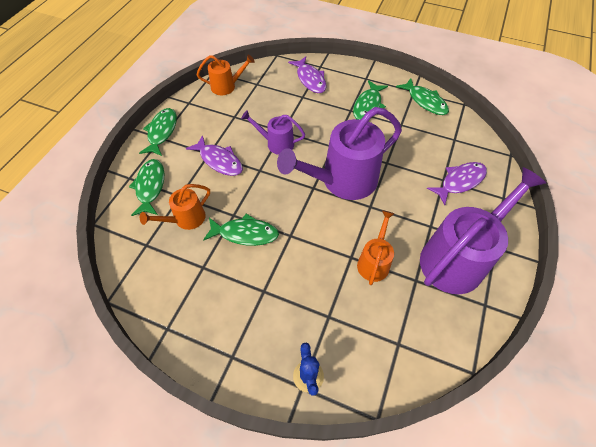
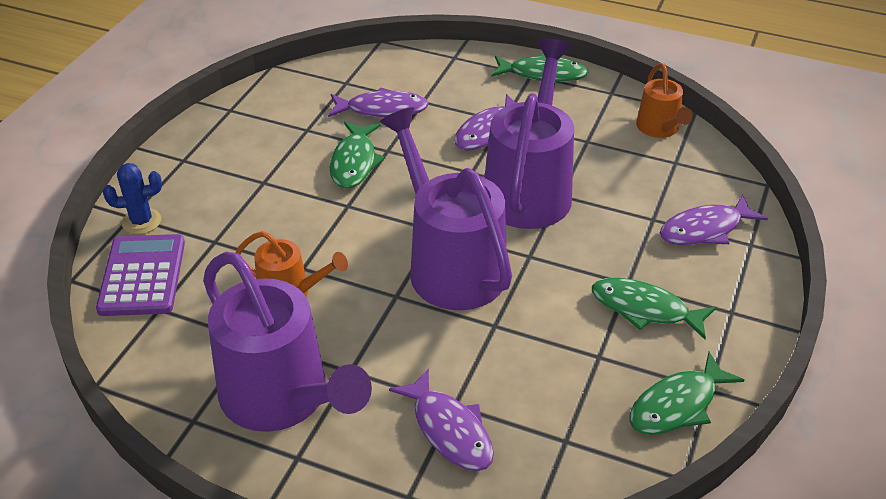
camera: 90 degrees right, 15 degrees down
green fish [129,159,164,216] -> none
orange watering can [140,184,210,230] -> purple fish [328,87,429,117]
purple watering can [241,110,305,155] -> purple watering can [484,38,574,229], size x1.95
none -> purple calculator [96,234,185,316]

